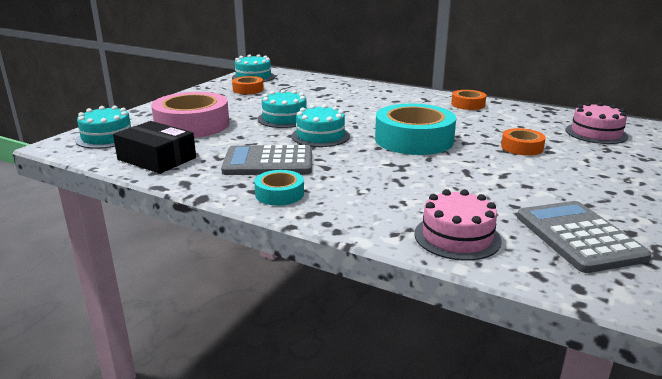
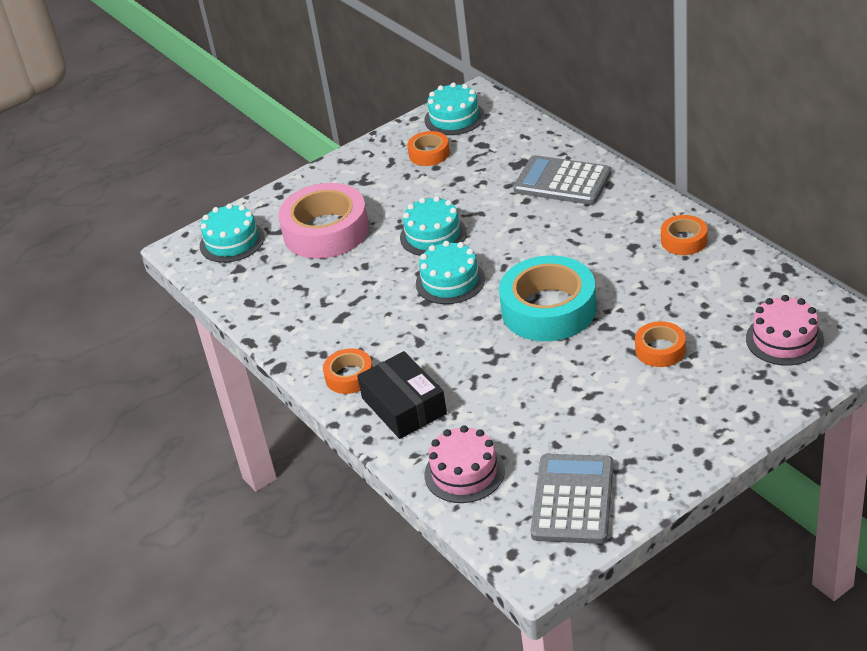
camera: 30 degrees right, 15 degrees up
black box [113,121,196,174] -> black box moved to [357,351,447,439]
grey calculator [221,145,312,175] -> grey calculator moved to [513,155,611,205]
turquoise tape [254,170,304,206] -> orange tape [323,348,373,394]

